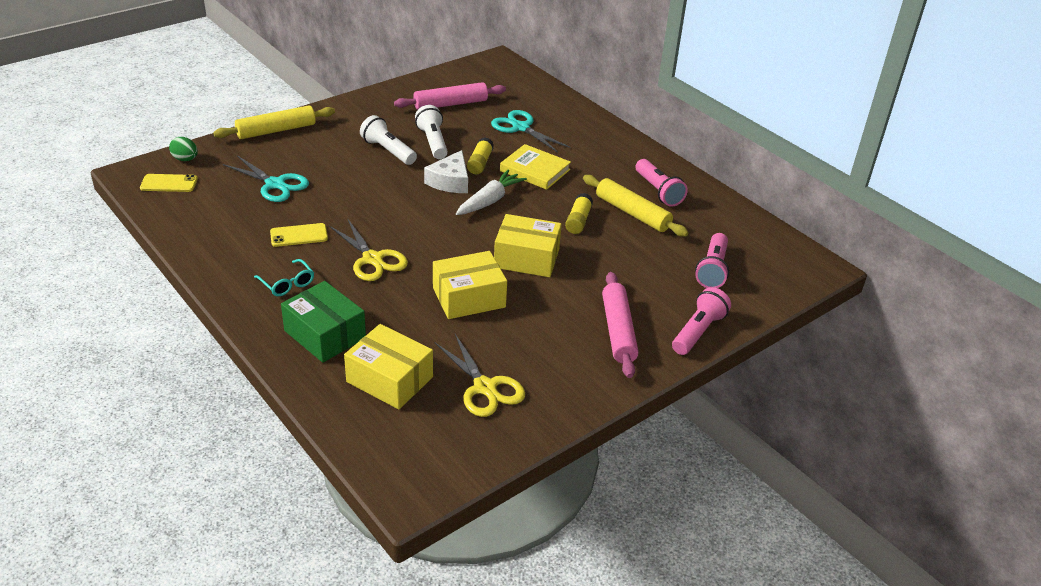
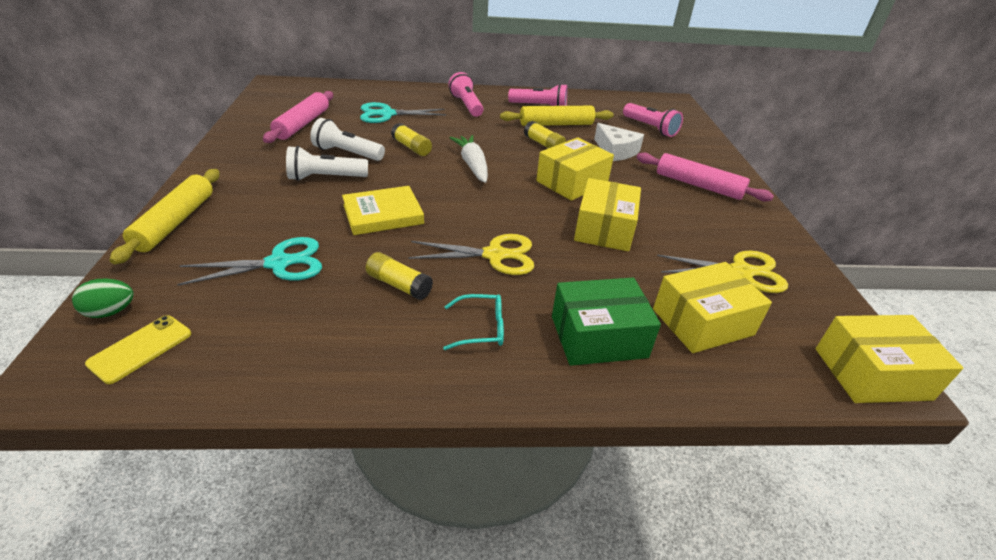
camera: 55 degrees left, 0 degrees up
yellow phone [270,223,328,247] -> yellow glue stick [366,252,433,300]
white cheese [424,150,468,193] -> white cheese moved to [594,123,644,161]
yellow book [500,144,571,190] -> yellow book moved to [342,186,424,235]
pink flashlight [672,287,731,355] -> pink flashlight moved to [448,72,484,117]
none -> yellow box [816,315,964,403]

